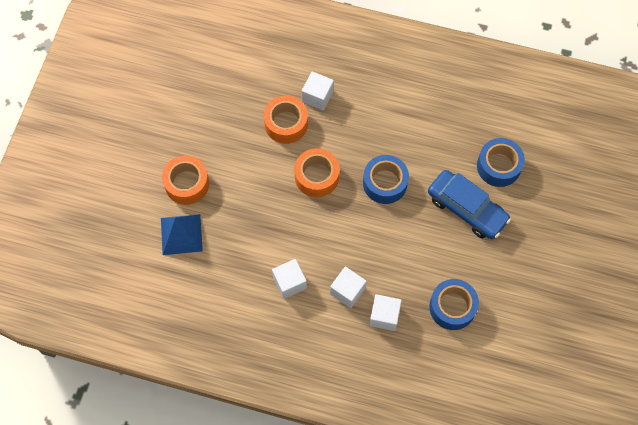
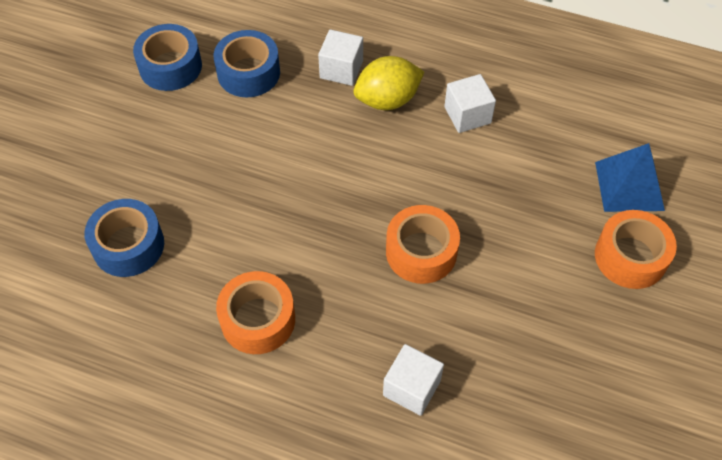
camera: 175 degrees left, 10 degrees down
orange tape [264,96,308,144] -> orange tape moved to [216,271,295,354]
white cube [330,267,367,308] -> yellow lemon [353,56,424,110]
blue tape [363,155,409,204] -> blue tape moved to [133,24,202,91]
blue car [428,170,511,239] -> none

